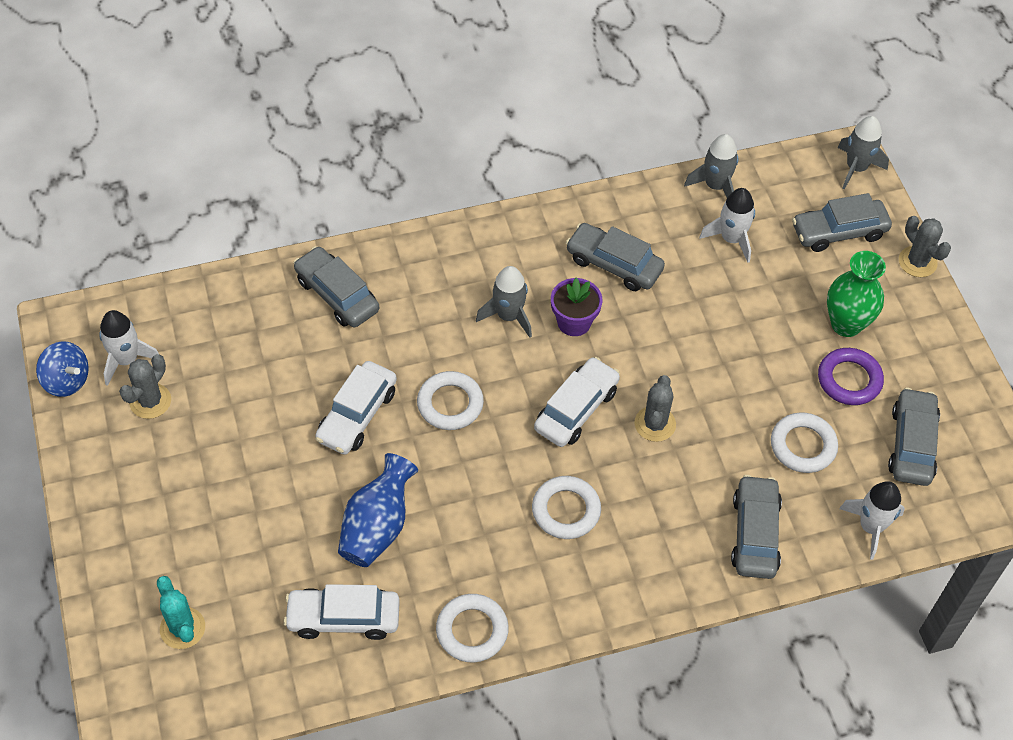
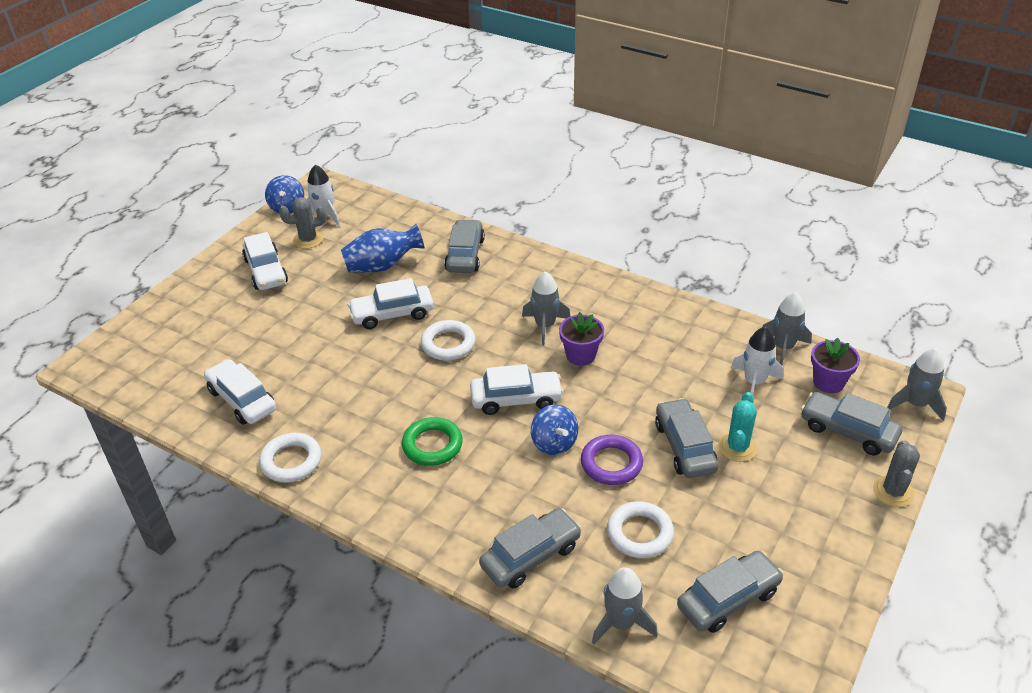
camera: 50 degrees right, 15 degrees down
turquoise cactus [157,576,205,649] -> turquoise cactus moved to [718,392,757,462]
blue vase [338,453,418,567] -> blue vase moved to [341,224,425,273]
white ring [532,476,601,539] -> green ring [402,417,463,466]
grey car [566,223,665,291] -> grey car moved to [655,398,719,478]
grey cactus [634,375,676,442] -> blue spinning top [531,404,578,455]
purple ring [818,348,884,405] -> purple ring moved to [581,435,643,485]
green vase [827,251,886,337] -> none
white rocket [839,481,905,560] -> grey rocket [592,567,658,645]
none -> white car [242,232,288,290]
none -> purple flower pot [811,338,860,393]

